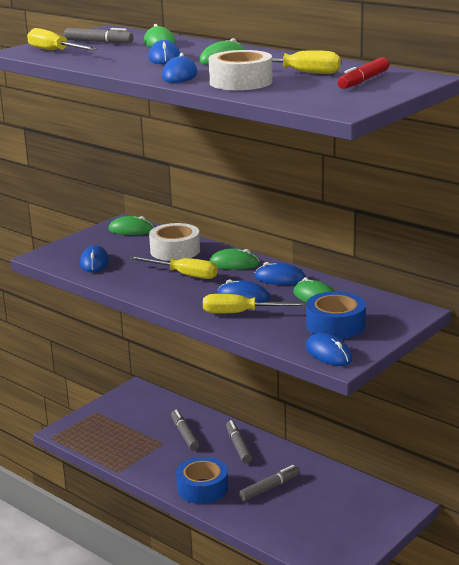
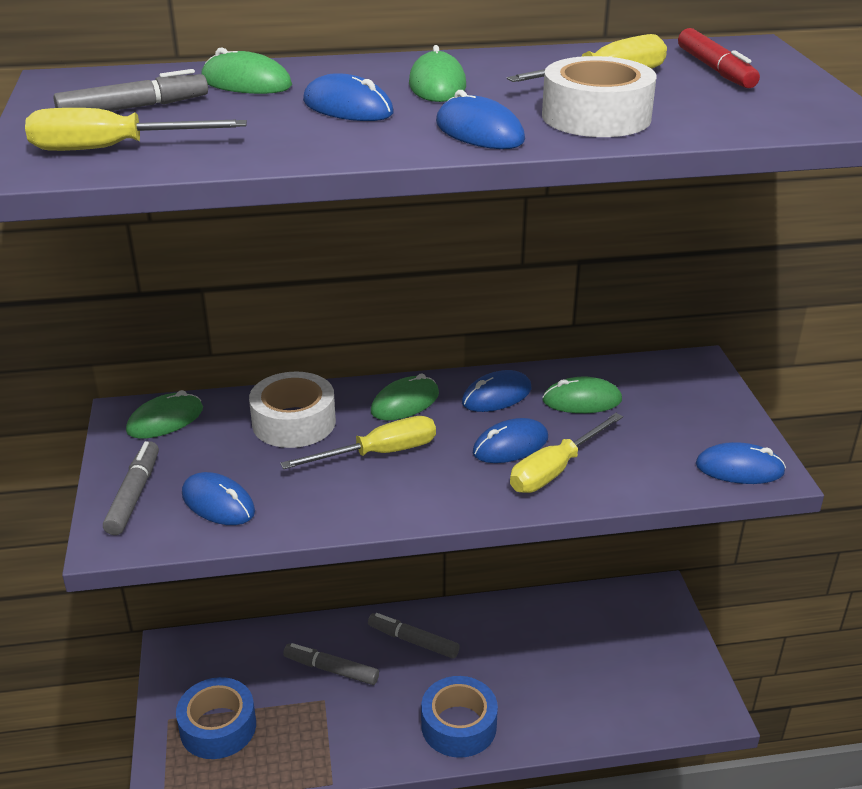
camera: 50 degrees left, 10 degrees up
grey marker [239,465,300,501] -> grey marker moved to [103,441,159,535]
blue tape [306,291,366,339] -> blue tape moved to [176,677,256,759]

